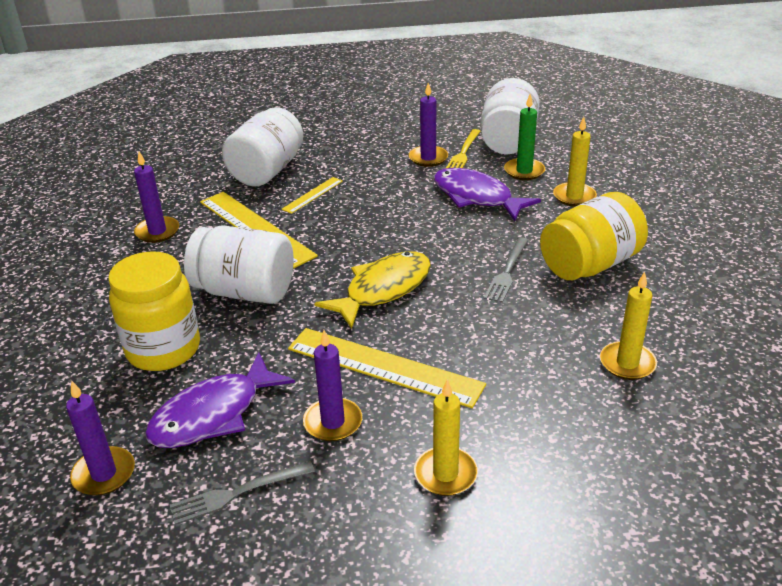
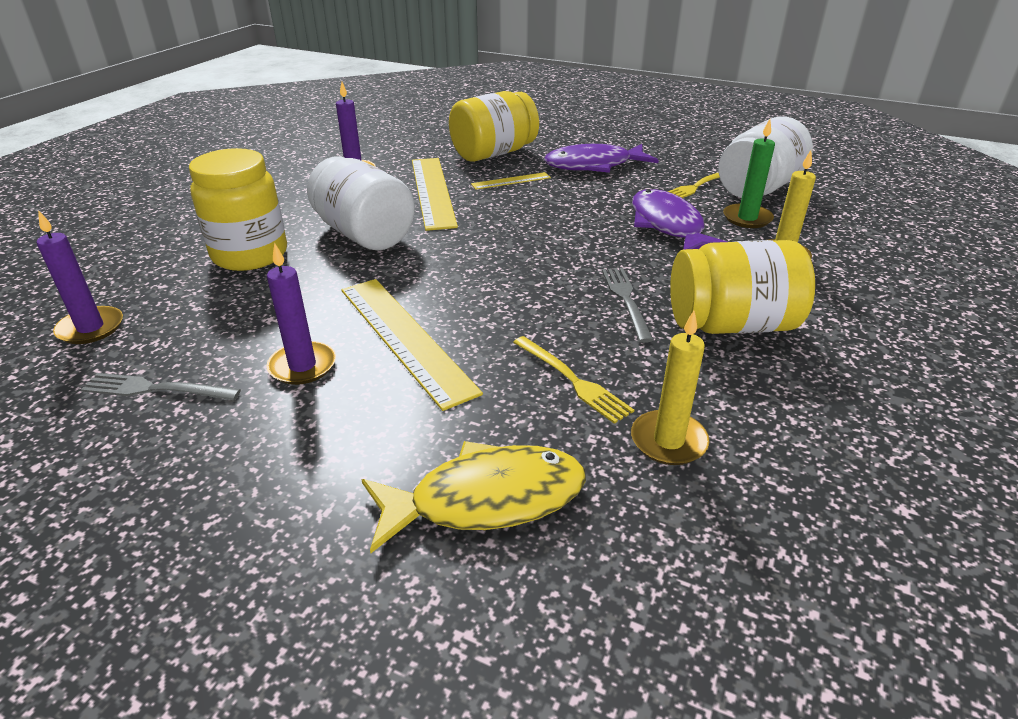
camera: 30 degrees right, 0 degrees up
purple fish [145,353,295,448] -> purple fish moved to [544,144,659,173]
white jar [222,107,303,186] -> yellow jar [449,91,539,162]
yellow fish [314,252,431,329] -> yellow fish moved to [361,441,586,553]
purple candle [409,83,448,167] -> none
yellow candle [414,379,478,496] -> none
grey fork [484,237,529,303] -> grey fork turned 120 degrees clockwise [602,268,653,343]
none -> yellow fork [513,336,634,424]

